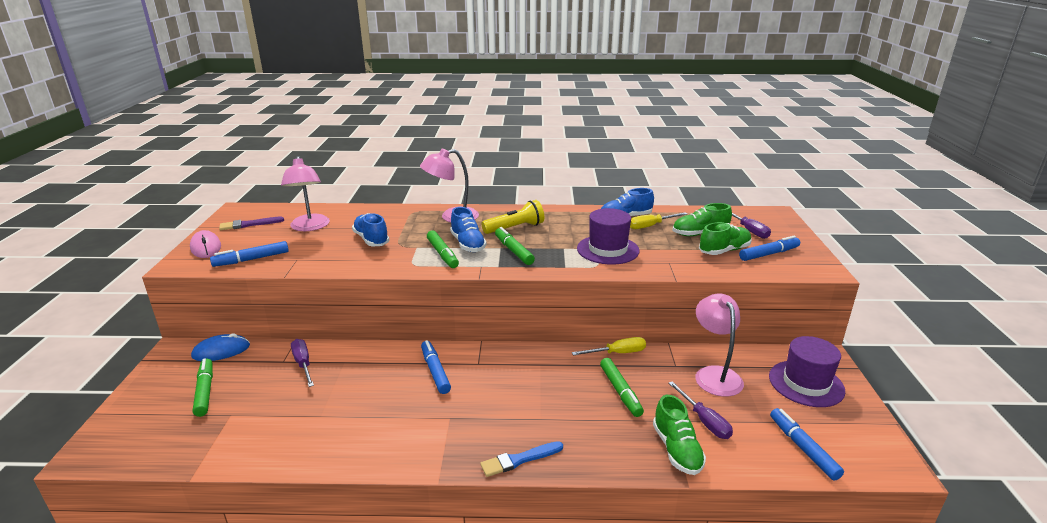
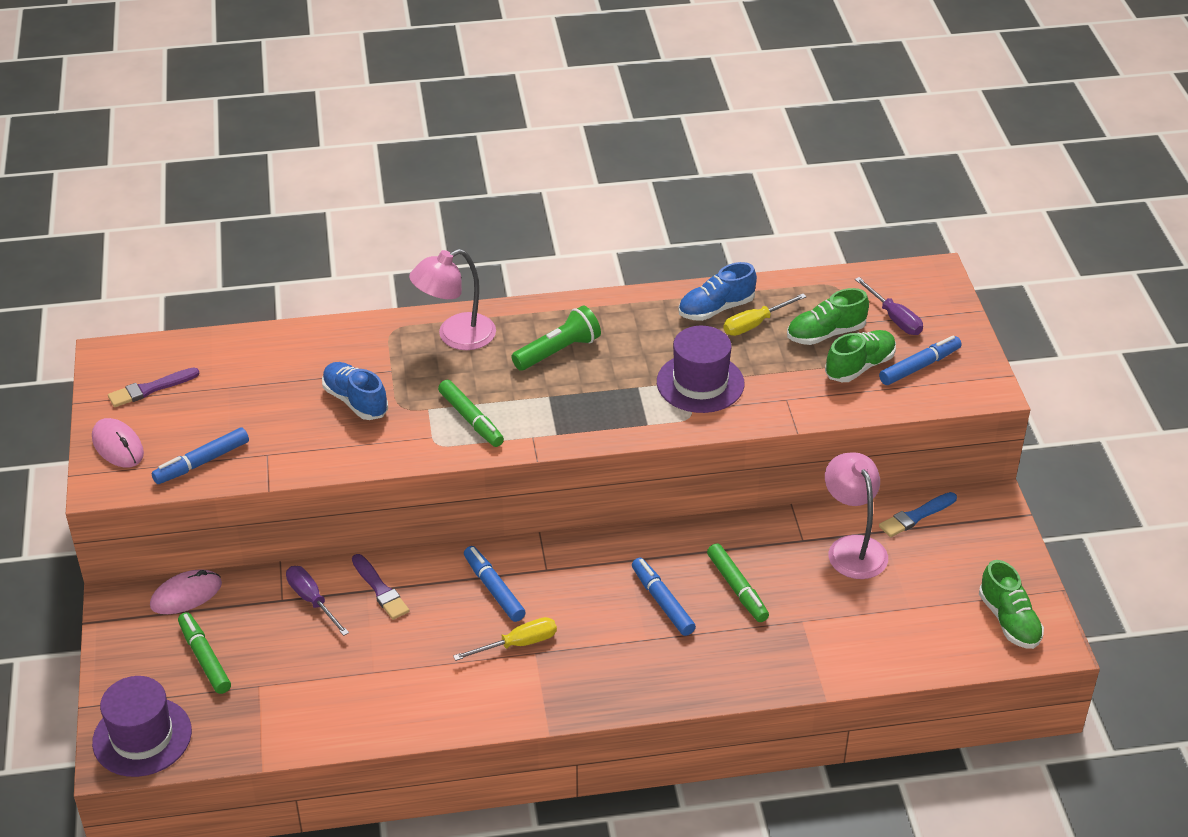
camera: 10 degrees left, 15 degrees up
blue mouse [191,333,250,361] -> pink mouse [150,570,222,614]
pink lamp [281,156,330,231] -> none
blue shoe [450,207,487,252] -> none
blue brush [480,441,563,477] -> blue brush moved to [879,492,957,537]
yellow flashlight [481,200,544,234] -> green flashlight [511,305,601,371]
green marker [495,227,535,265] -> none
yellow screwdriver [572,337,646,355] -> yellow screwdriver moved to [453,617,557,661]
green shoe [653,395,706,475] -> green shoe moved to [979,560,1044,649]
purple screwdriver [669,381,733,439] -> none
purple hat [769,336,845,407] -> purple hat moved to [92,676,192,777]
blue marker [770,408,844,480] -> blue marker moved to [632,557,696,636]
none -> purple brush [352,554,409,620]

